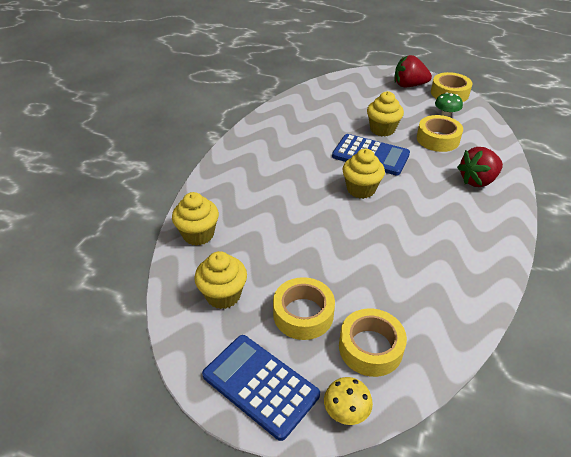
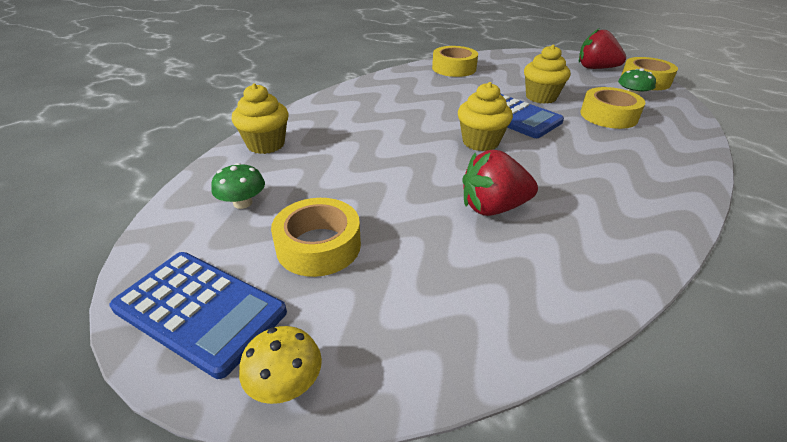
camera: 20 degrees right, 5 degrees down
yellow cupcake [194,251,247,309] -> green mushroom [211,163,265,209]
blue calculator [202,335,320,441] -> blue calculator turned 150 degrees clockwise [110,252,287,379]
yellow tape [339,308,407,377] -> yellow tape moved to [432,46,478,77]
red strawberry [457,147,503,187] -> red strawberry moved to [462,150,538,216]

